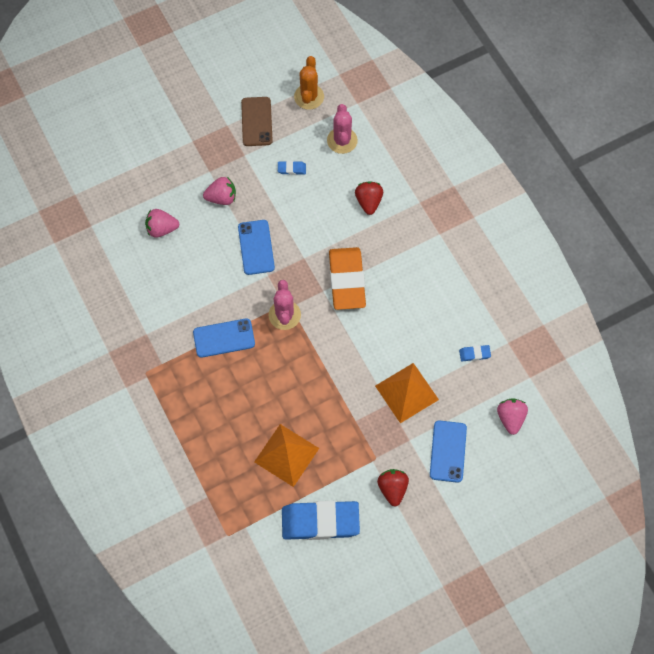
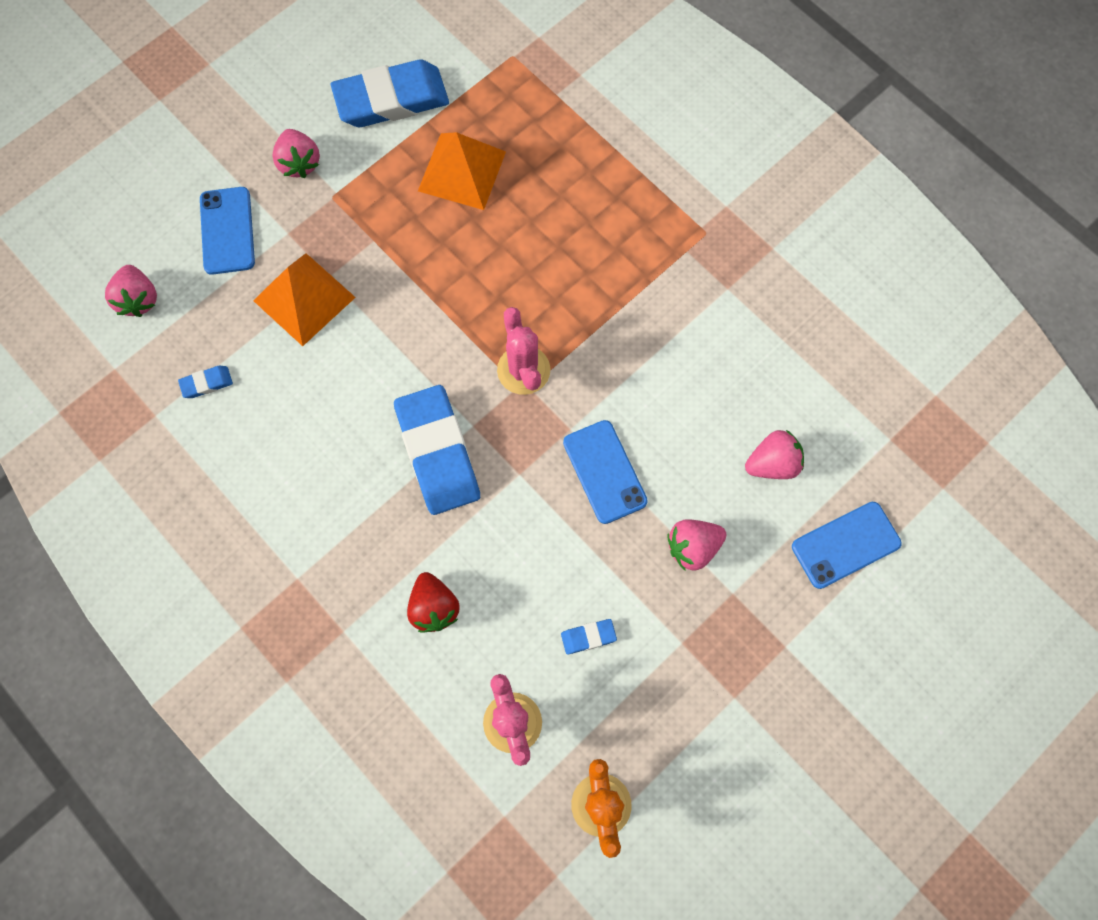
camera: 165 degrees right, 5 degrees up
blue phone [193,318,255,358] -> blue phone moved to [792,502,902,589]
brown phone [241,97,273,146] -> none
orange eraser [329,247,366,310] -> blue eraser [394,385,480,515]
red strawberry [377,469,409,507] -> pink strawberry [272,129,320,178]

